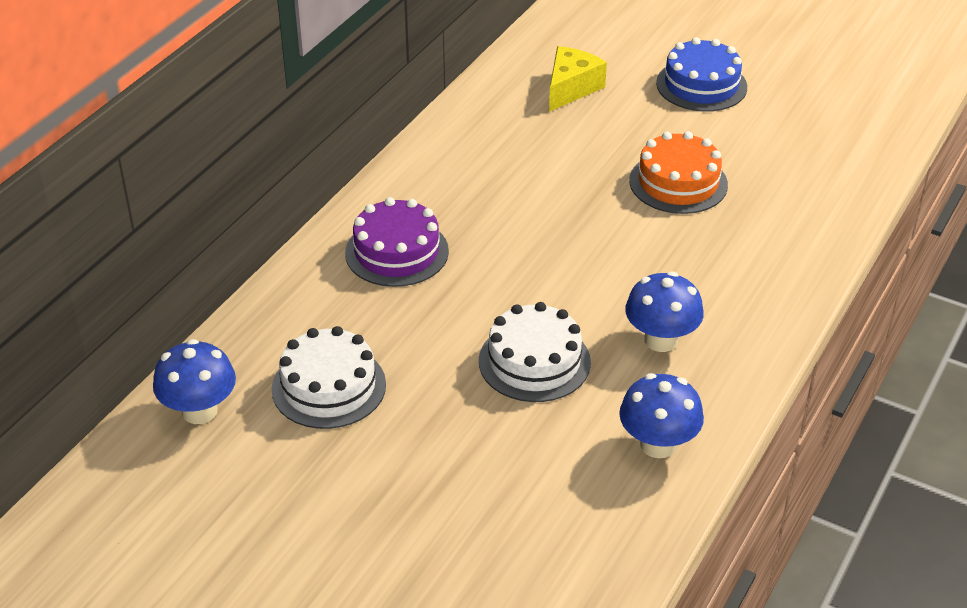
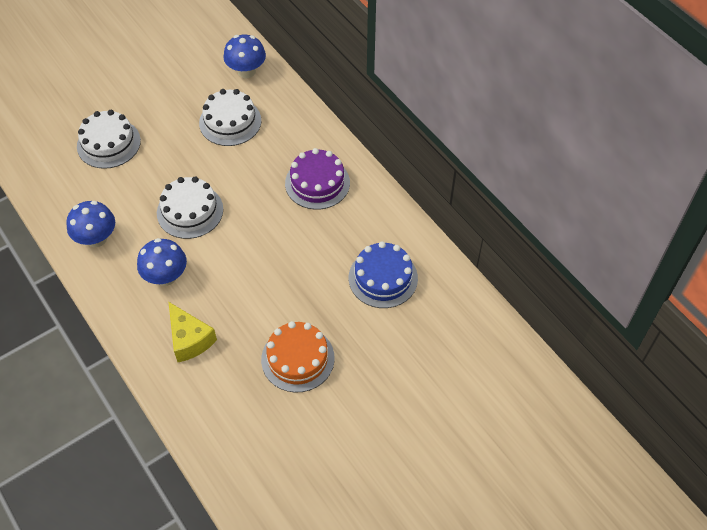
camera: 115 degrees right, 15 degrees up
yellow cheese [549,46,607,112] -> yellow cheese moved to [169,302,217,362]
blue cake [656,37,747,112] -> blue cake moved to [349,241,418,308]
none -> white cake [77,110,141,169]

